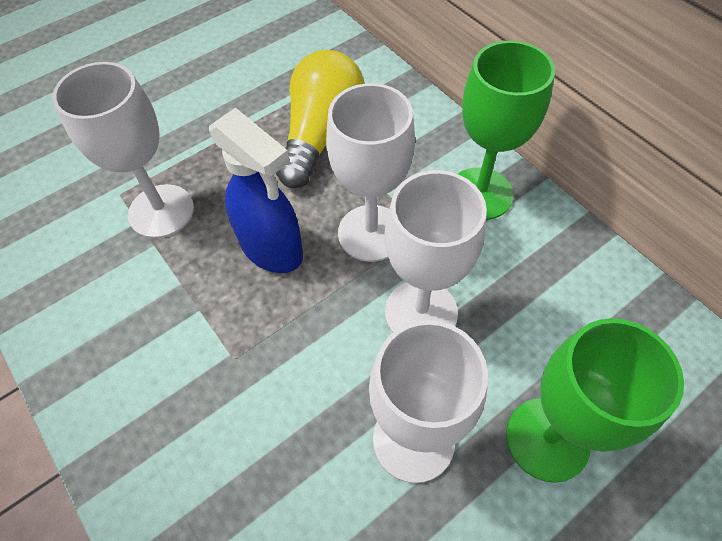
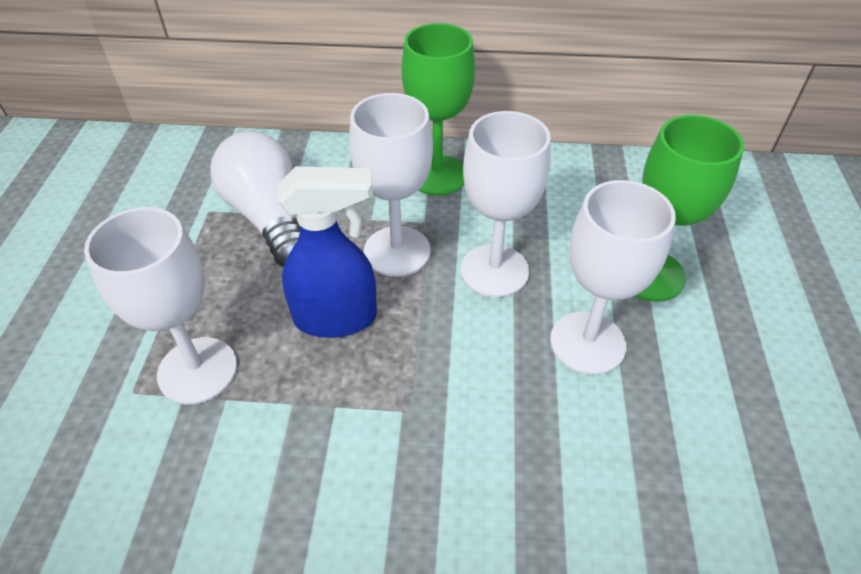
camera: 50 degrees left, 10 degrees down
yellow light bulb [276,50,365,188] -> white light bulb [210,131,300,267]

